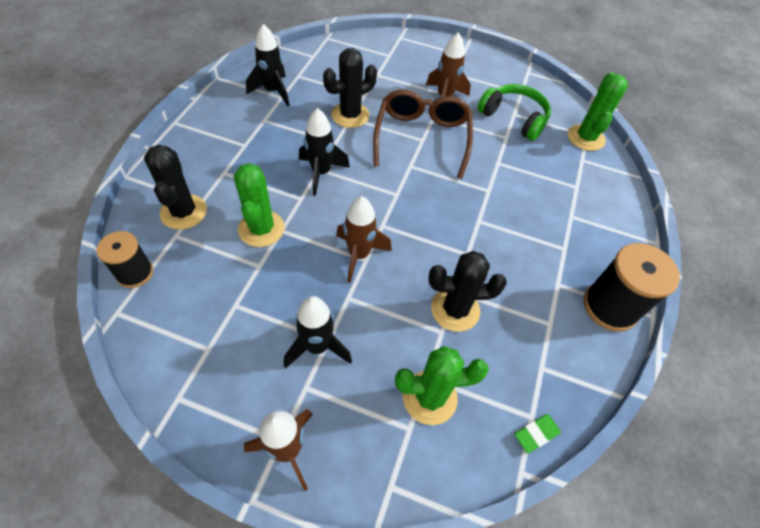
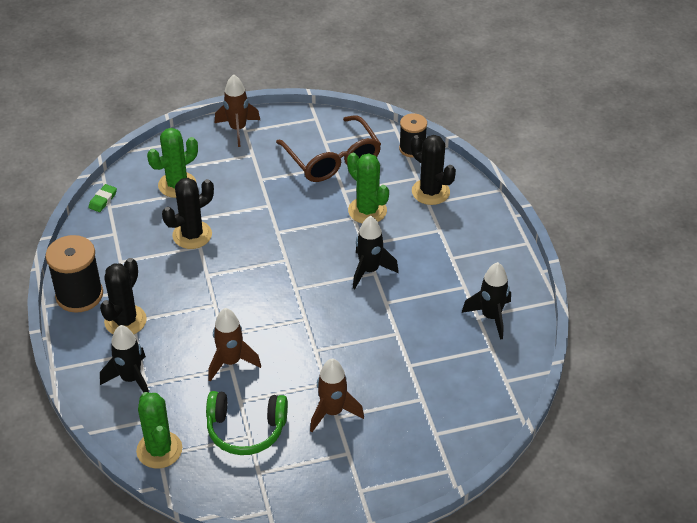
camera: 150 degrees right, 10 degrees down
black rocket [284,296,352,369] -> black rocket moved to [100,325,149,393]
black cactus [323,48,377,128] -> black cactus moved to [100,258,147,334]
brown rocket [336,196,392,283] -> brown rocket moved to [208,308,261,382]
brown glasses [373,90,473,179] -> brown glasses moved to [276,115,381,182]

